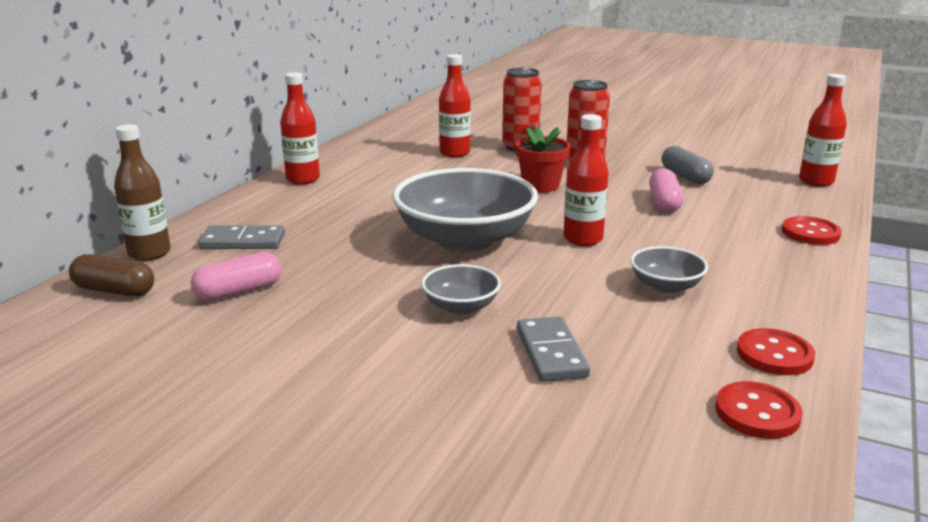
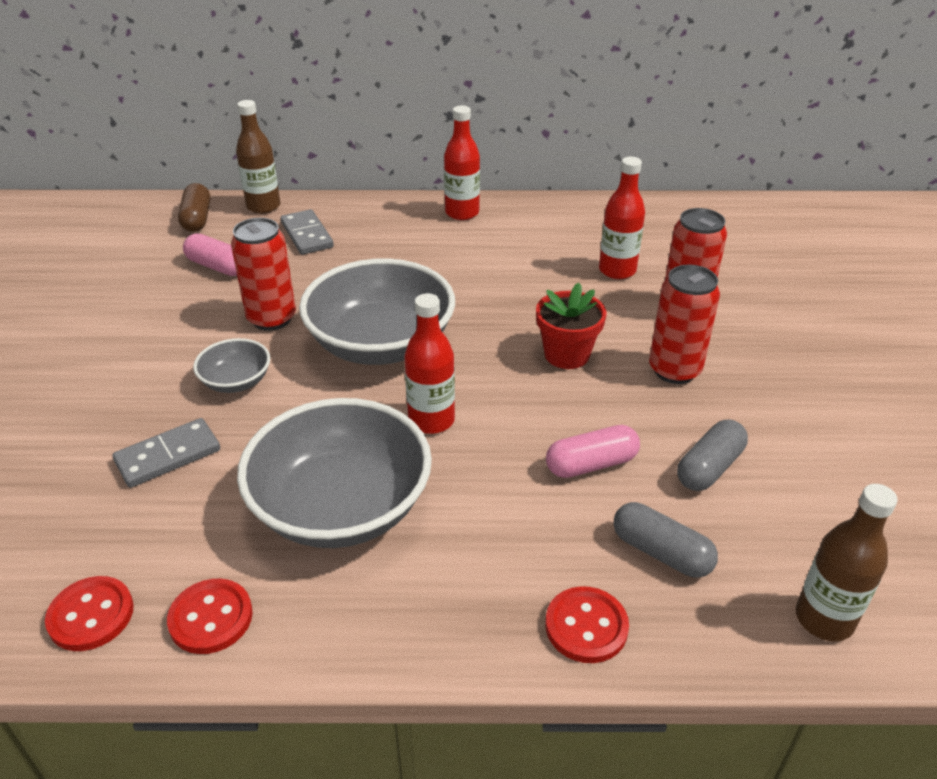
camera: 65 degrees right, 15 degrees up
grey bowl [630,246,708,293] -> grey bowl [237,398,432,548], size x2.12
red bottle [799,74,847,186] -> brown bottle [796,484,898,641]
none -> red can [231,218,296,331]
none -> grey capsule [614,502,718,578]

